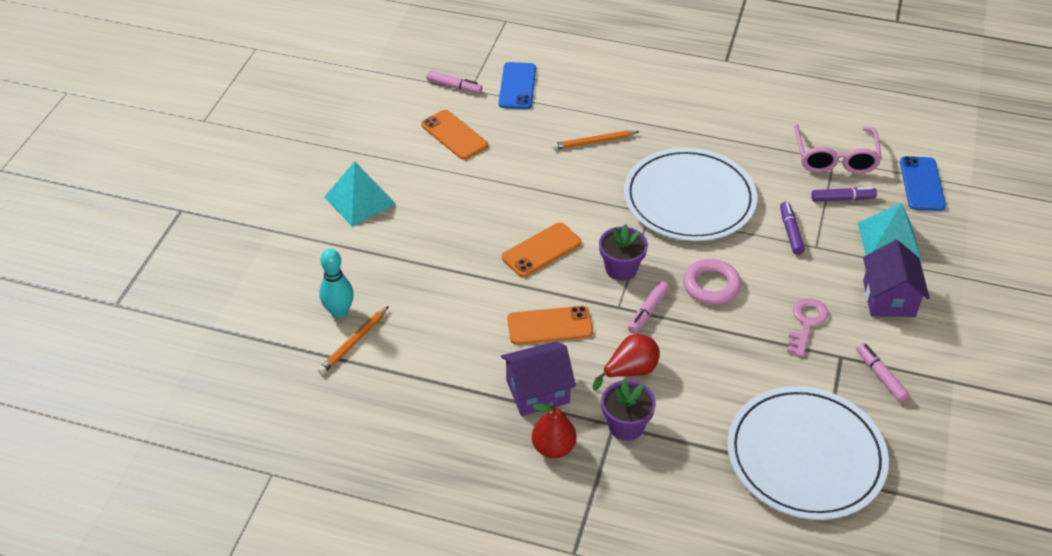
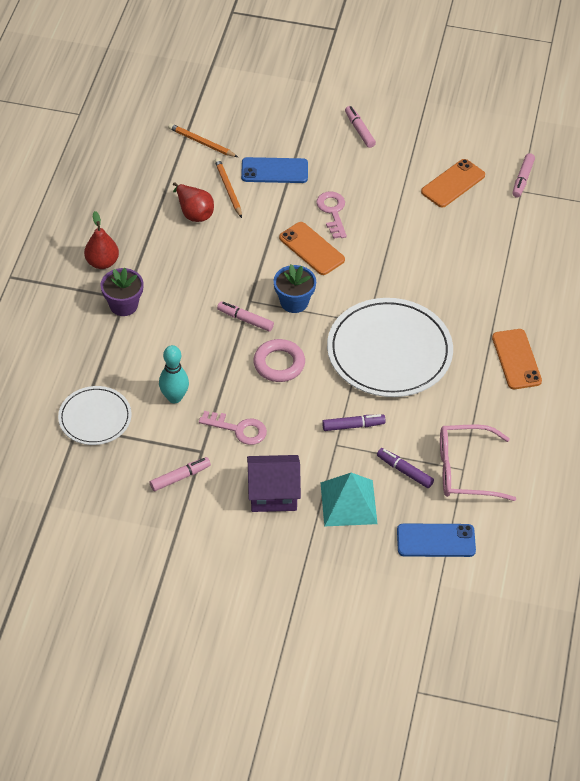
camera: 85 degrees right, 5 degrees up
turquoise bowling pin [319,249,354,318] -> turquoise bowling pin moved to [159,345,189,403]
turquoise pyramid [325,161,396,226] -> pink marker [345,106,376,148]
blue phone [499,62,536,109] -> blue phone moved to [241,157,308,183]
purple house [501,341,576,416] -> none
orange phone [507,306,593,345] -> orange phone moved to [492,329,542,389]
orange pencil [552,131,639,150] -> orange pencil moved to [215,158,242,218]
red pear [593,334,660,391] -> red pear moved to [173,182,214,222]
purple flower pot [599,224,648,281] -> blue flower pot [274,264,316,313]
white plate [727,386,889,520] -> white plate [58,386,132,445], size x0.56
purple marker [811,187,877,202] -> purple marker turned 135 degrees clockwise [377,448,434,488]
none -> pink key [316,191,347,239]

